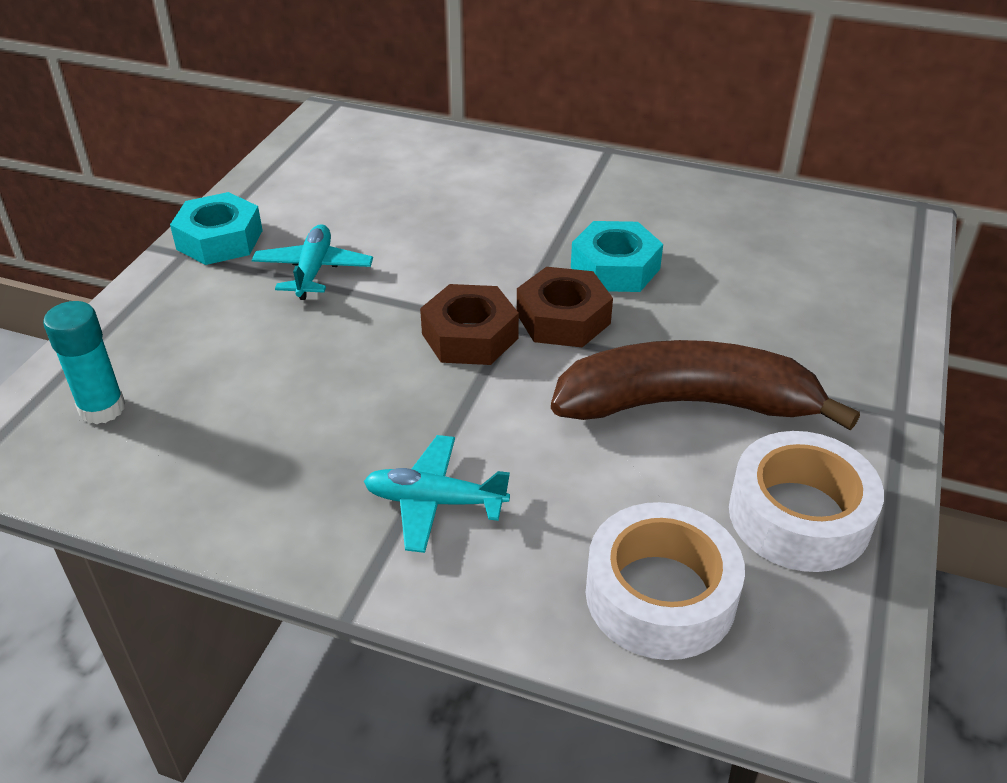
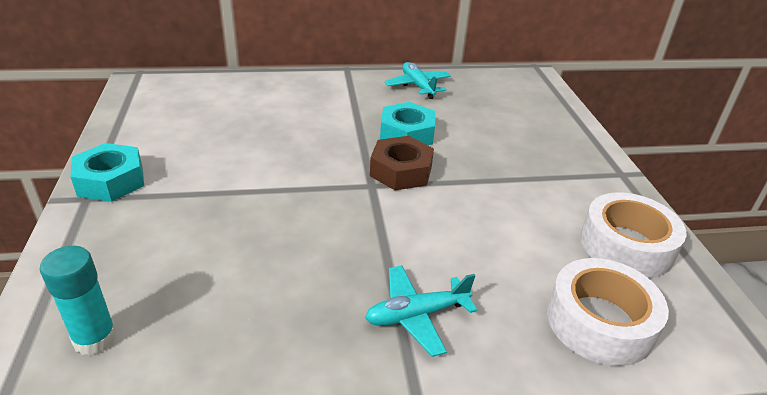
camera: 30 degrees left, 5 degrees down
turquoise plane [252,224,373,300] -> turquoise plane moved to [384,62,451,99]
brown nut [420,284,519,365] -> none
brown banana [551,340,860,430] -> none

